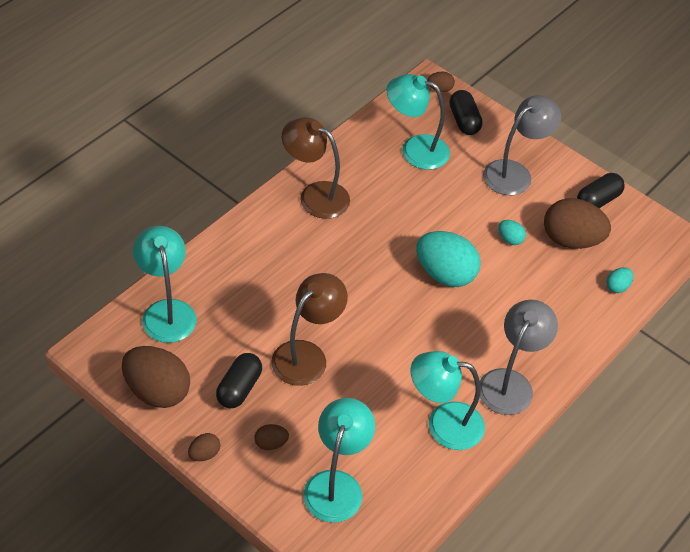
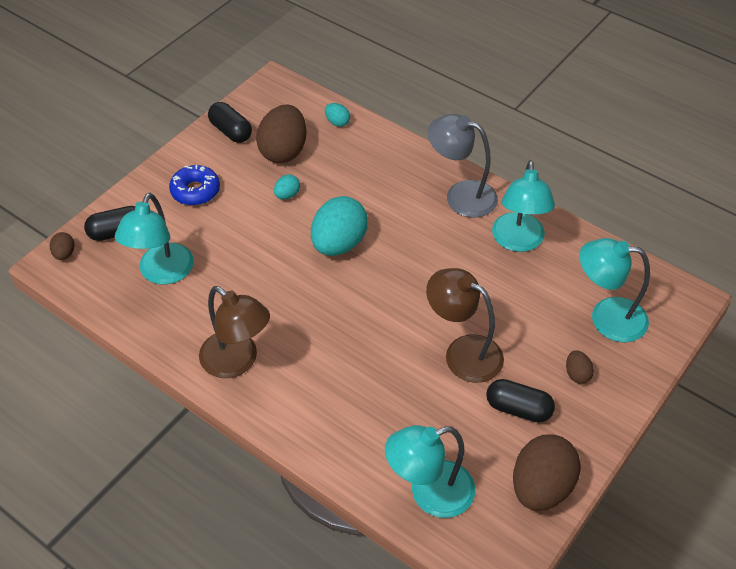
camera: 90 degrees left, 0 degrees up
brown egg [188,433,220,461] -> none
brown lamp [282,117,350,219] -> brown lamp turned 75 degrees counterclockwise [199,286,270,378]
grey lamp [483,95,561,195] -> blue donut [169,165,220,205]

